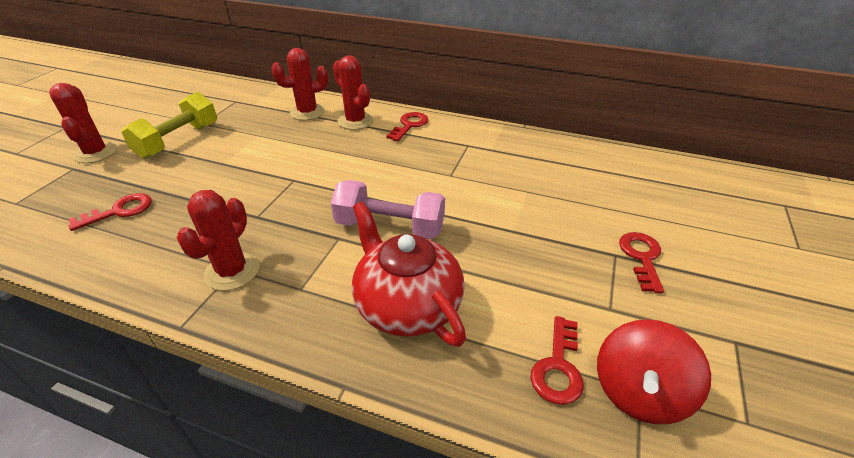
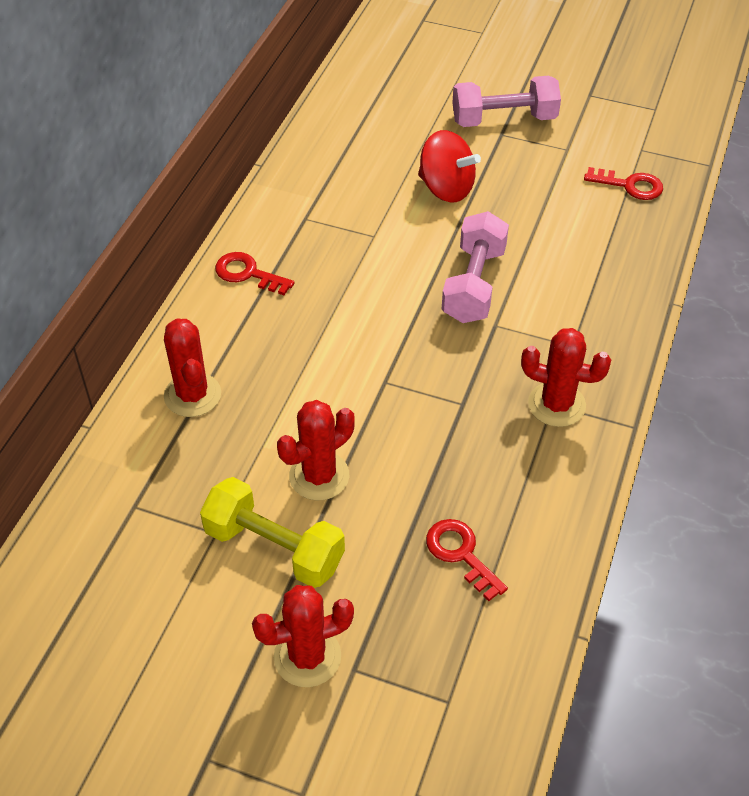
camera: 90 degrees left, 10 degrees up
red cactus [333,55,373,130] -> red cactus moved to [277,400,355,500]
red teapot [352,202,466,347] -> none
red spinning top [597,319,711,424] -> red spinning top moved to [418,130,481,203]
red key [619,232,664,293] -> pink dumbbell [452,76,561,127]

